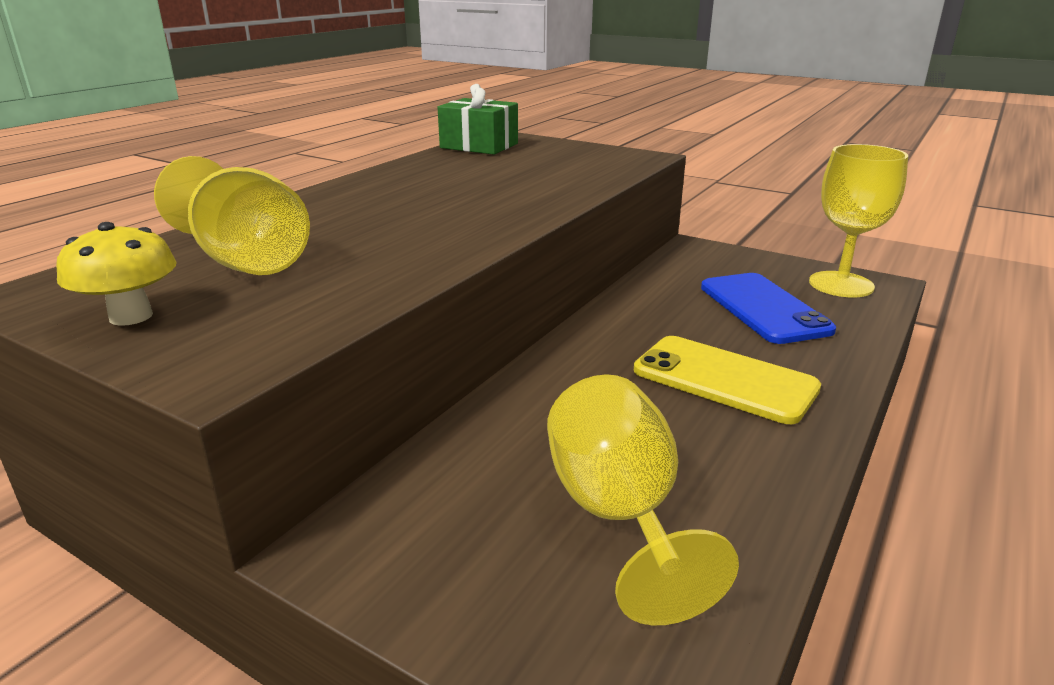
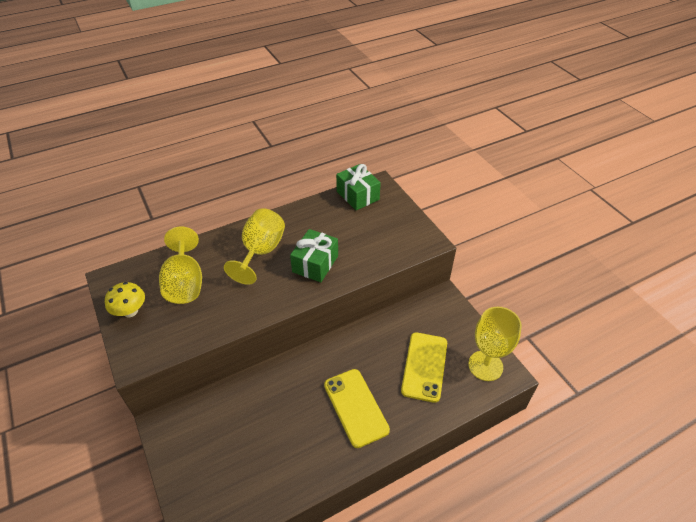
camera: 30 degrees right, 20 degrees up
yellow goblet [547,374,739,625] -> yellow goblet moved to [224,208,285,285]
blue phone [701,273,836,344] -> yellow phone [401,332,447,403]
none -> green gift [290,229,338,282]

